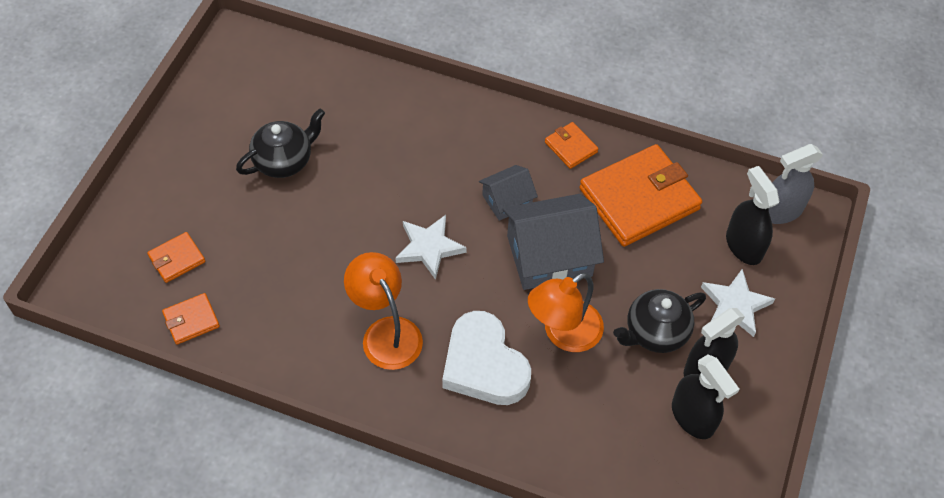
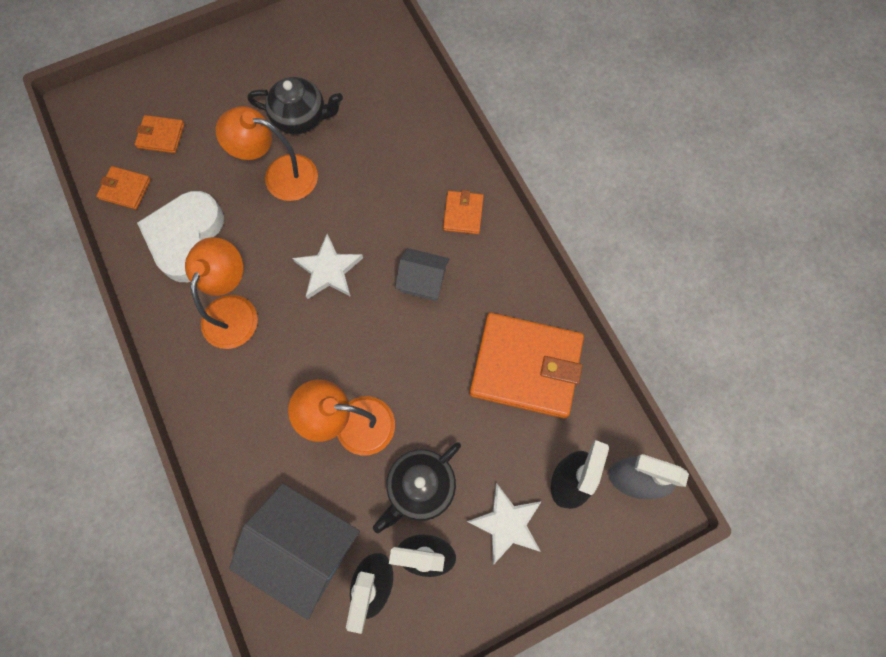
camera: 45 degrees right, 15 degrees up
white heart [442,311,531,405] -> white heart moved to [137,191,224,282]
grey house [502,194,604,290] -> grey house moved to [229,484,360,620]
orange wallet [545,122,598,169] -> orange wallet moved to [443,190,484,234]
black teapot [613,289,706,353] -> black teapot turned 60 degrees counterclockwise [373,442,461,533]
none -> orange lamp [216,106,318,201]

